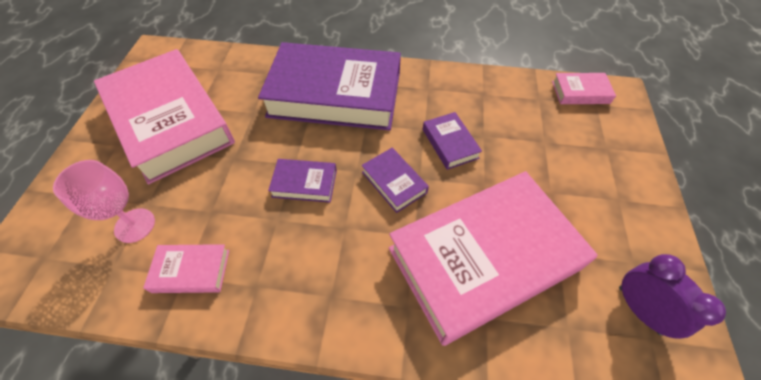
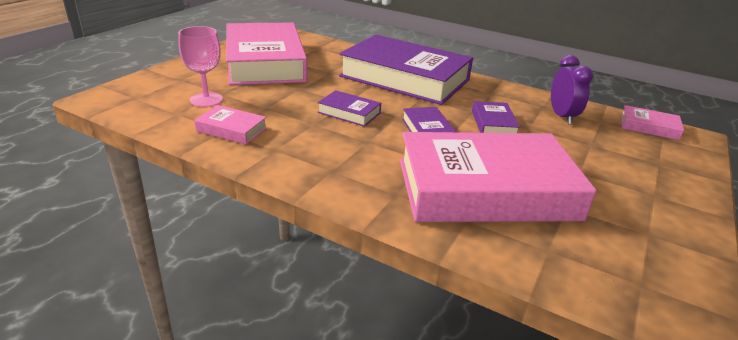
camera: 20 degrees right, 25 degrees down
purple clock [619,254,726,339] -> purple clock moved to [551,55,593,124]

